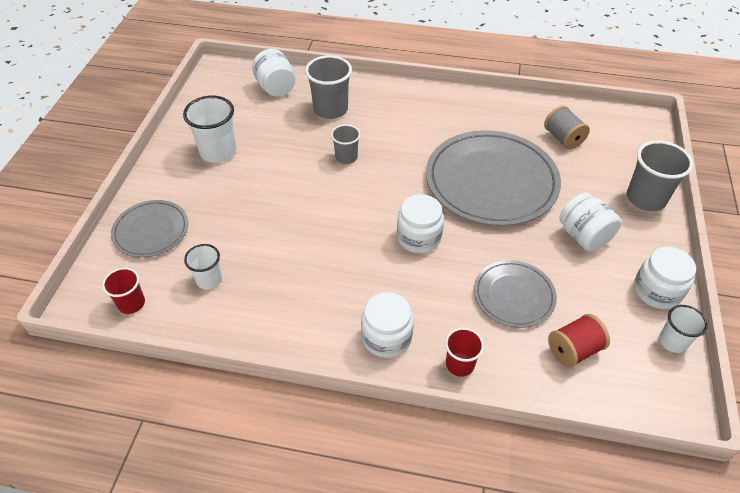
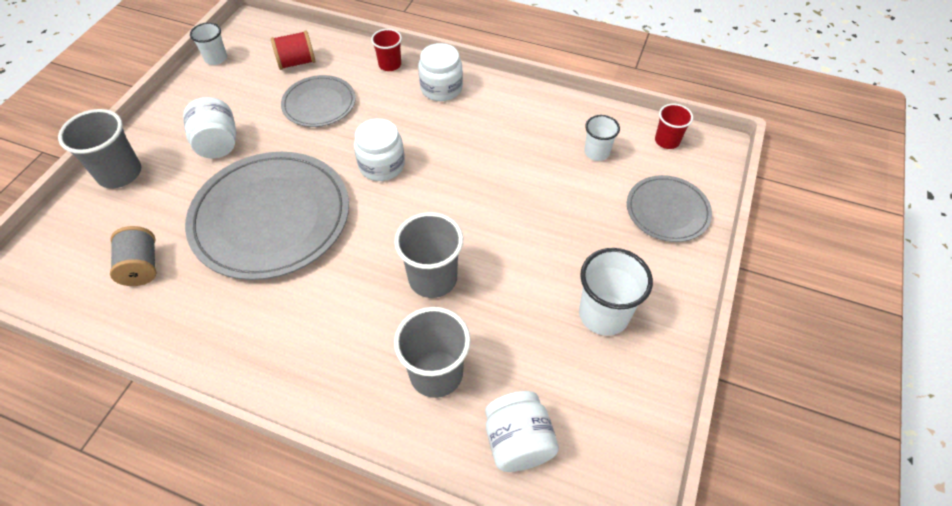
camera: 170 degrees left, 5 degrees up
grey cup [331,124,361,164] -> grey cup [394,212,463,298], size x1.67
white jar [634,247,696,309] -> none

